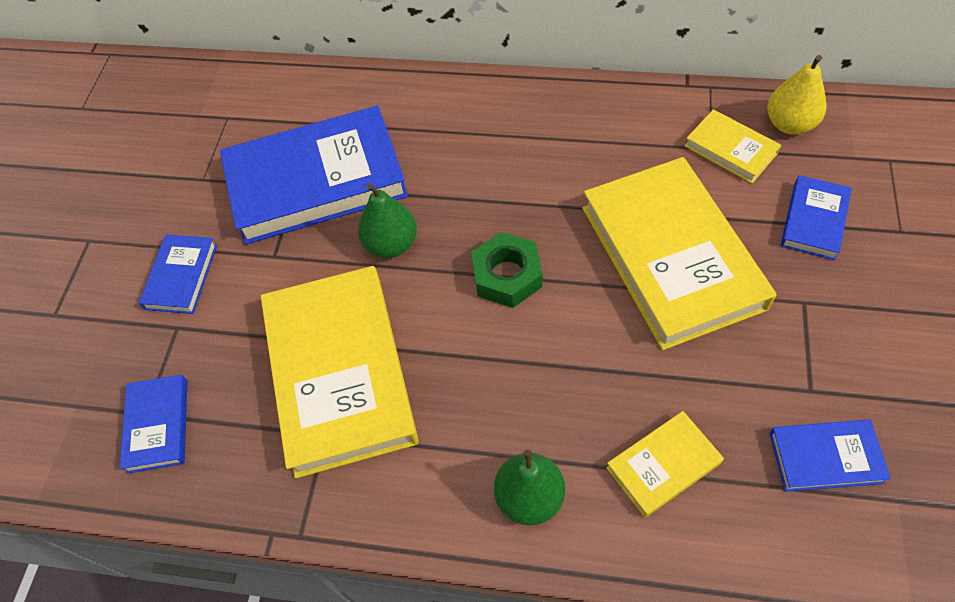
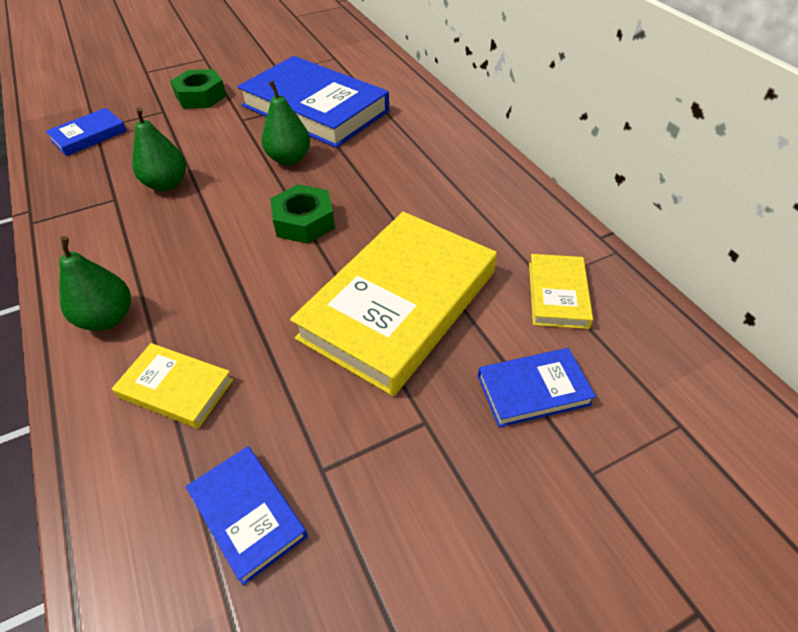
camera: 50 degrees right, 10 degrees down
blue book [139,235,217,314] -> green nut [170,69,226,108]
yellow book [261,266,419,478] -> green pear [132,107,186,191]
yellow pear [767,55,826,135] -> none

